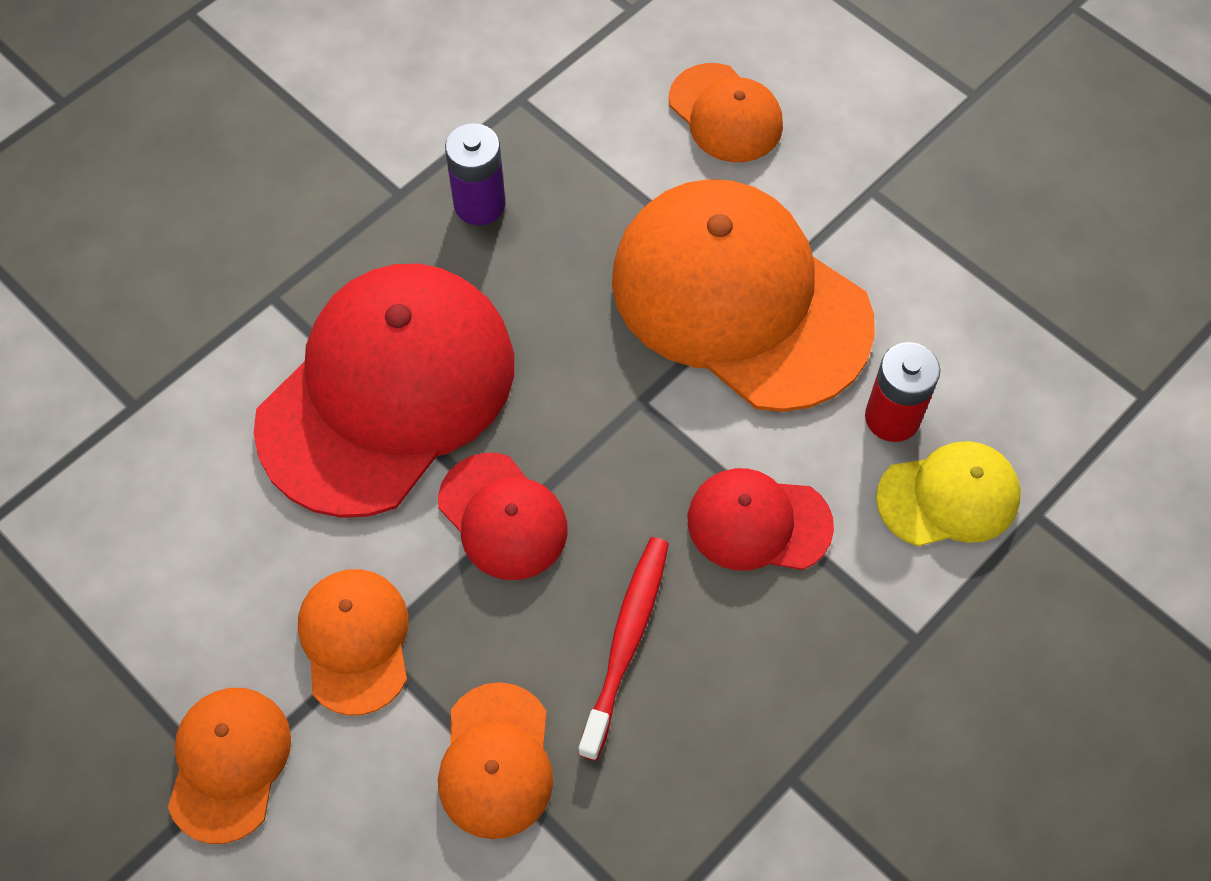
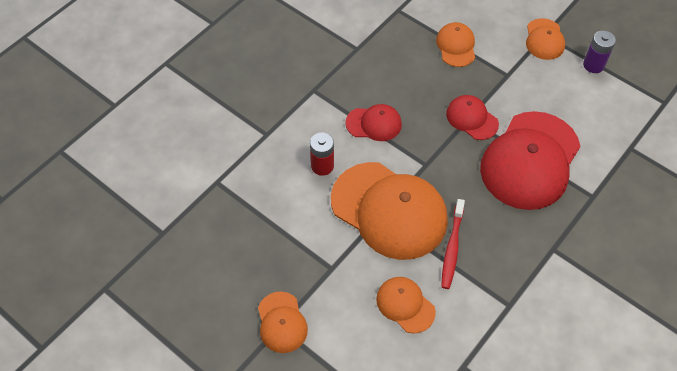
camera: 175 degrees right, 5 degrees down
orange cap [298,569,408,716] -> orange cap moved to [258,291,308,353]
purple battery [445,123,506,225] -> purple battery moved to [583,31,616,73]
red toothbrush [578,537,669,761] -> red toothbrush moved to [441,199,465,289]
yellow cap [876,441,1021,546] -> none

